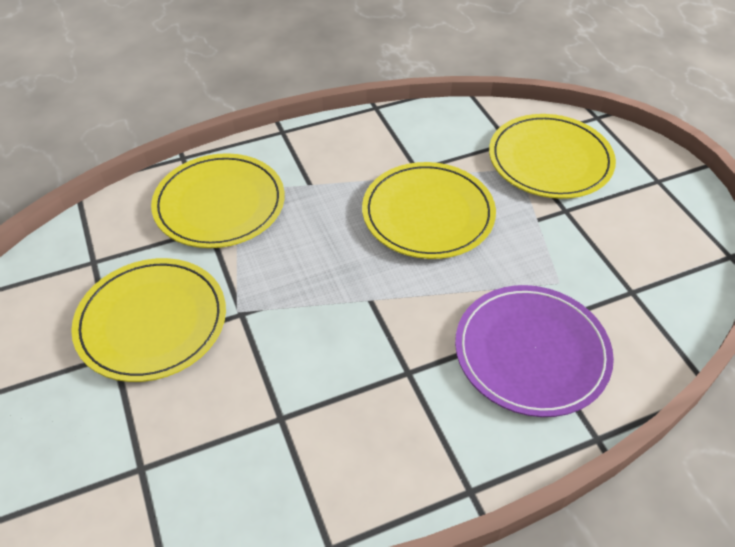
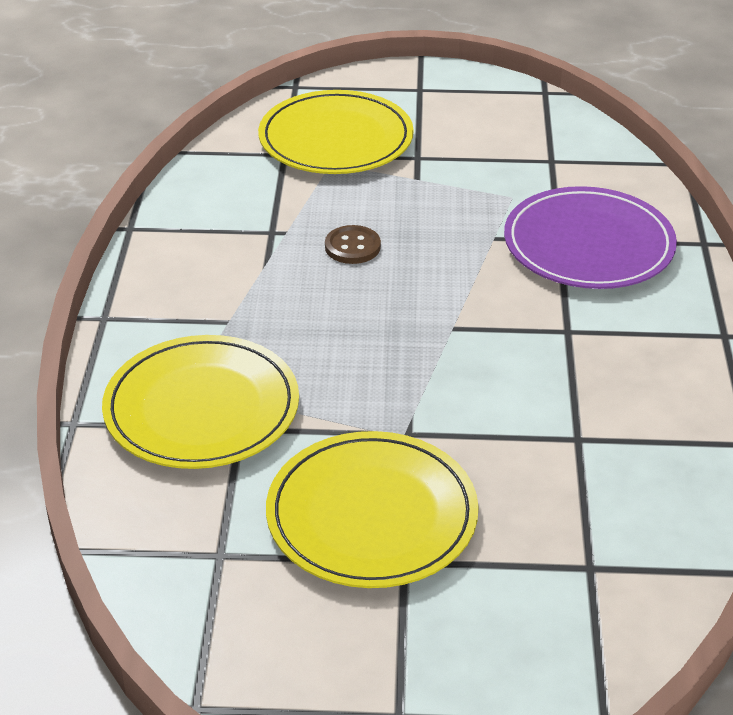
camera: 65 degrees left, 10 degrees down
yellow plate [362,162,496,259] -> brown button [325,225,381,264]

